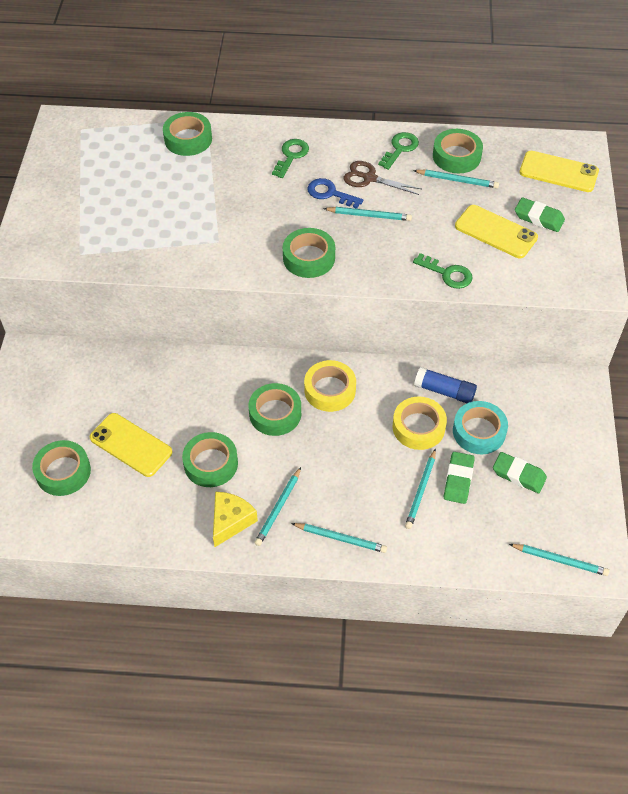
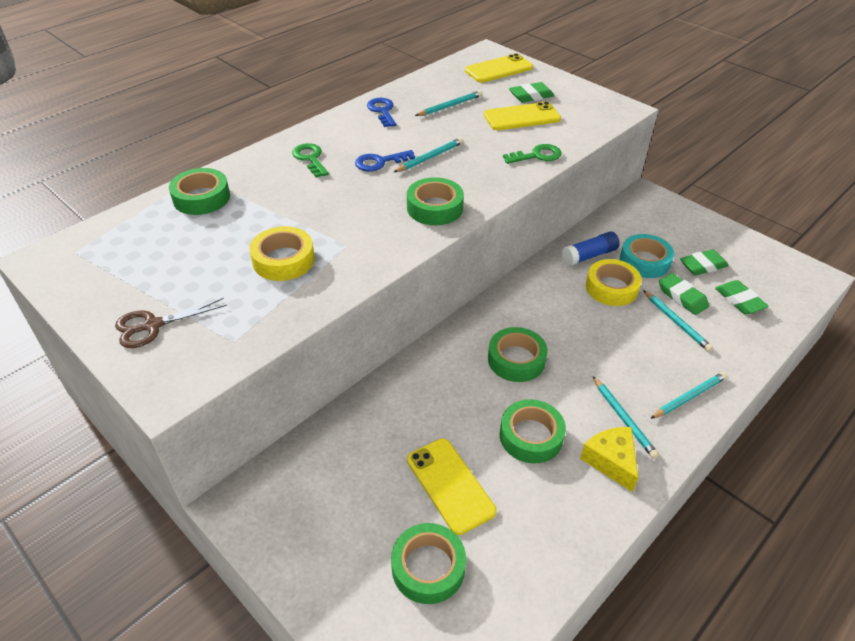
camera: 50 degrees left, 10 degrees down
yellow phone [90,413,173,477] -> yellow phone turned 75 degrees clockwise [407,439,497,535]
yellow tape [304,360,356,412] -> yellow tape moved to [249,226,315,281]
brown scissors [344,161,421,195] -> brown scissors moved to [115,298,227,348]
green key [378,132,419,170] -> blue key [367,98,396,127]
green tape [433,129,483,173] -> none
turquoise pencil [509,544,609,576] -> none
none -> green eraser [715,280,769,315]

